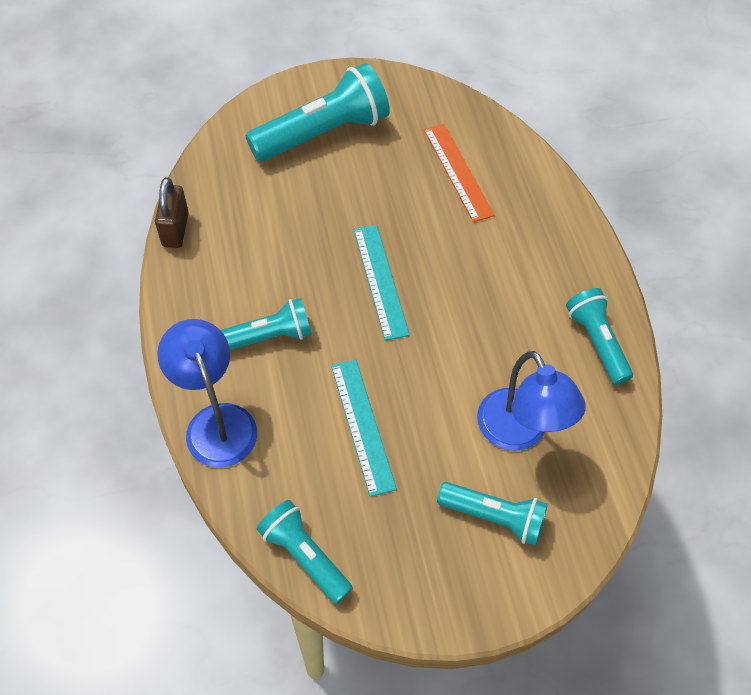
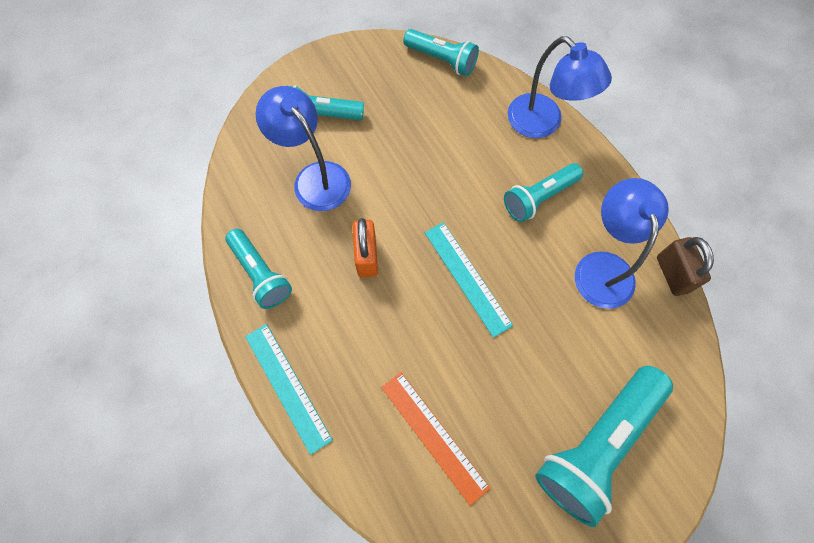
camera: 165 degrees right, 10 degrees up
turquoise ruler [331,360,397,497] -> turquoise ruler moved to [245,324,333,455]
none -> orange padlock [353,218,378,278]
none -> blue lamp [575,178,669,309]

